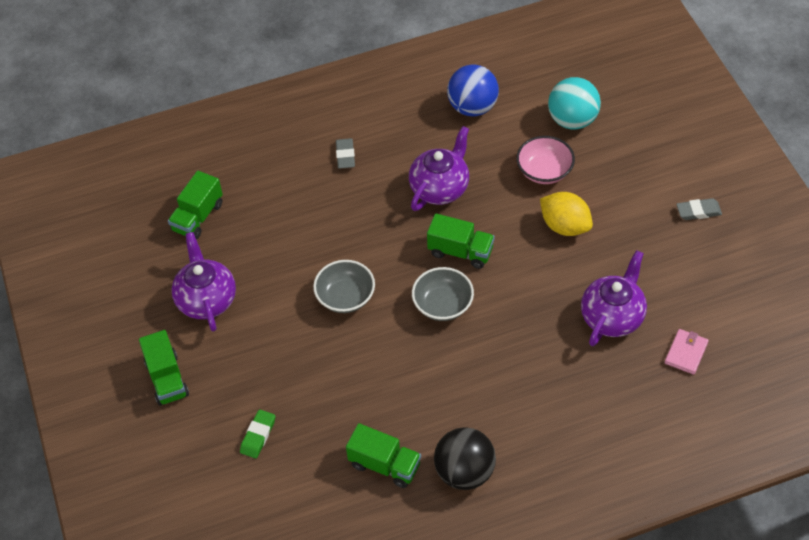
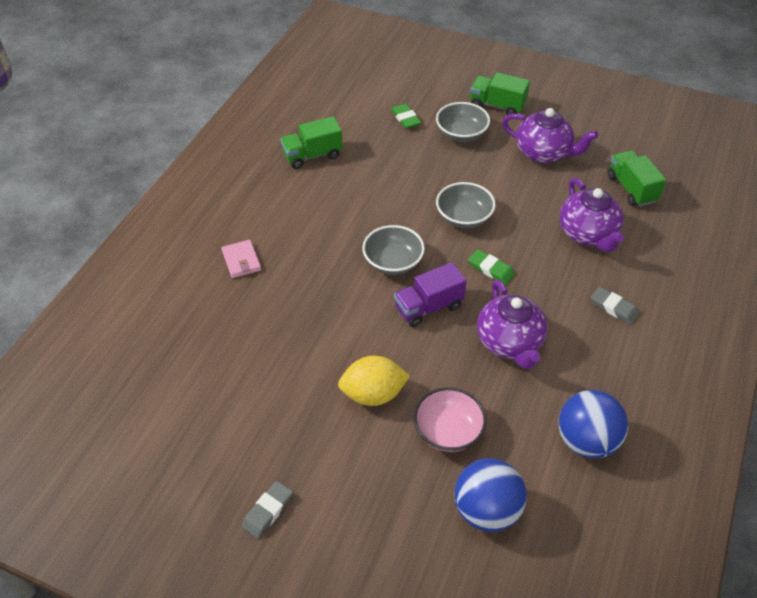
camera: 130 degrees right, 5 degrees down
green truck [427,214,495,269] -> purple truck [394,262,467,327]
black ball [434,427,496,490] -> none
turquoise ball [548,77,601,129] -> blue ball [454,458,527,532]
purple teapot [581,250,647,346] -> purple teapot moved to [559,178,625,252]
pink wallet [665,329,709,375] -> pink wallet moved to [222,240,261,278]
none -> grey bowl [436,102,490,142]
none -> green eraser [468,249,515,284]

